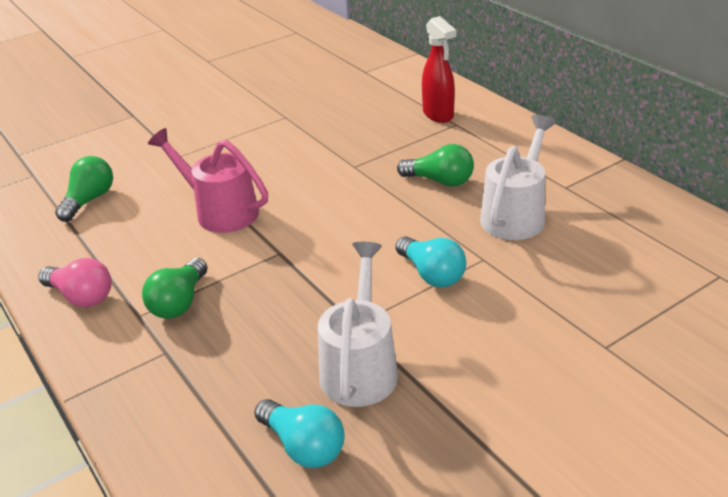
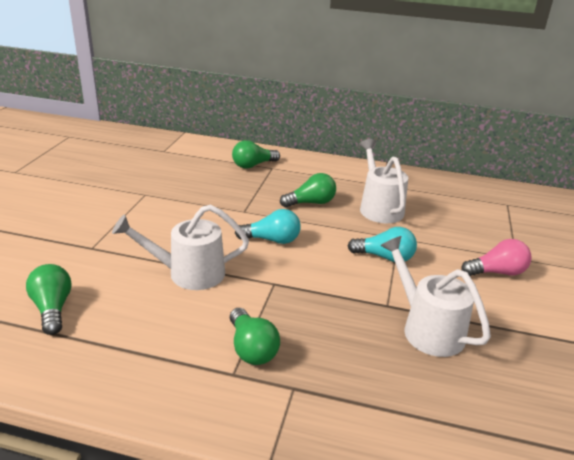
camera: 45 degrees left, 5 degrees down
pink light bulb [38,258,112,307] -> pink light bulb moved to [462,239,532,276]
pink watering can [148,128,268,233] -> white watering can [112,204,249,290]
turquoise light bulb [254,399,345,468] -> turquoise light bulb moved to [235,209,301,244]
red spray bottle [422,16,456,123] -> green light bulb [232,140,280,169]

